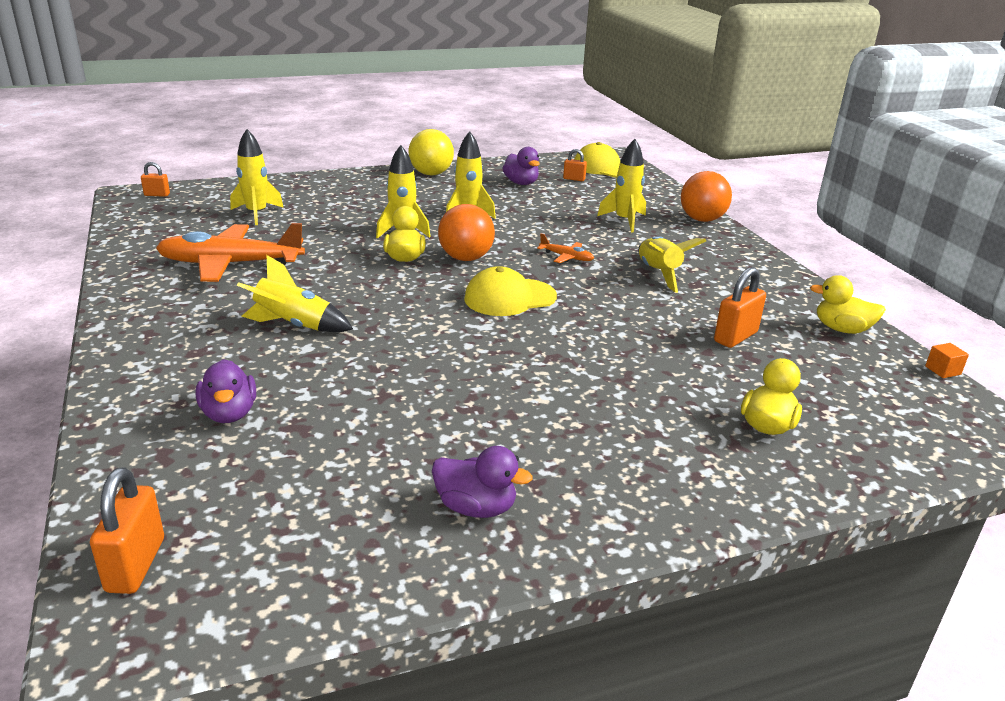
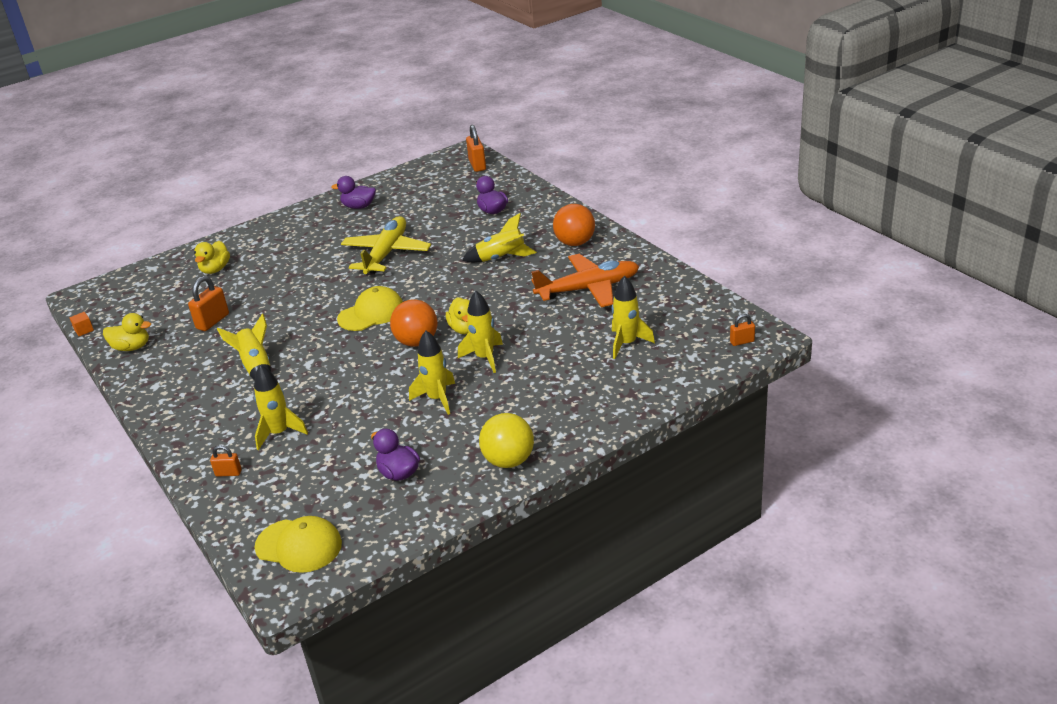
camera: 170 degrees right, 5 degrees up
orange plane [537,233,594,263] -> none
orange padlock [563,149,587,181] -> orange padlock moved to [210,445,242,477]
orange ball [681,171,732,222] -> orange ball moved to [553,204,595,246]
none -> yellow plane [341,216,431,274]

